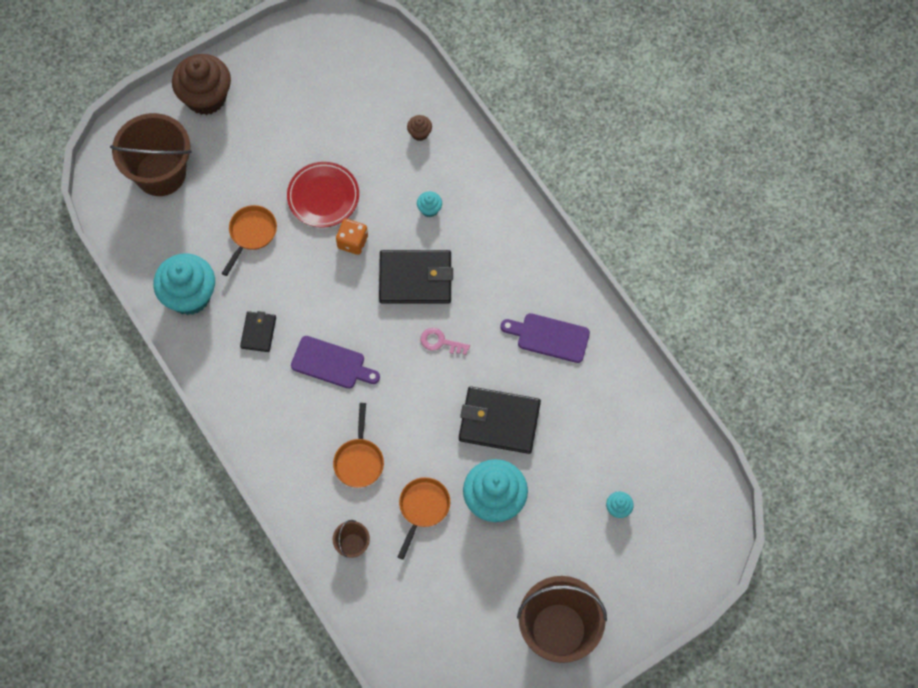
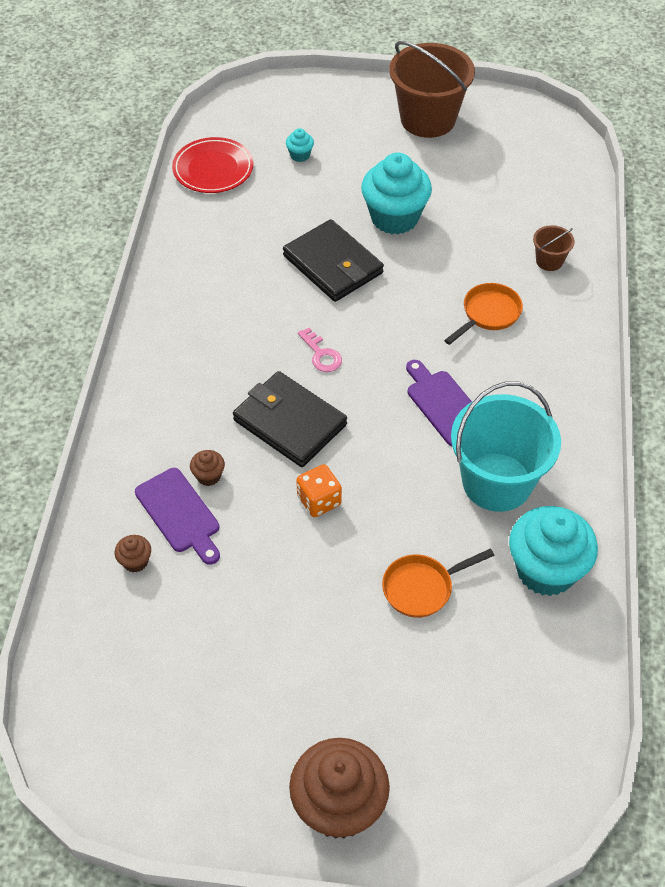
camera: 140 degrees left, 15 degrees down
brown bucket [110,113,192,196] -> none
black wallet [240,311,276,352] -> turquoise bucket [451,381,561,512]
red plate [287,162,359,228] -> red plate moved to [172,137,254,193]
orange pan [397,477,450,560] -> none
turquoise cupcake [417,191,442,217] -> brown cupcake [190,450,225,486]
purple cutting board [501,313,590,363] -> purple cutting board moved to [135,468,220,565]

